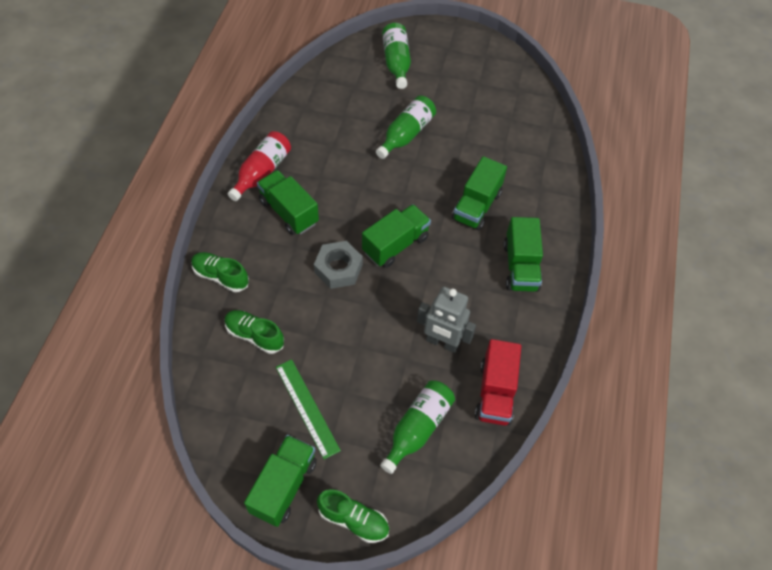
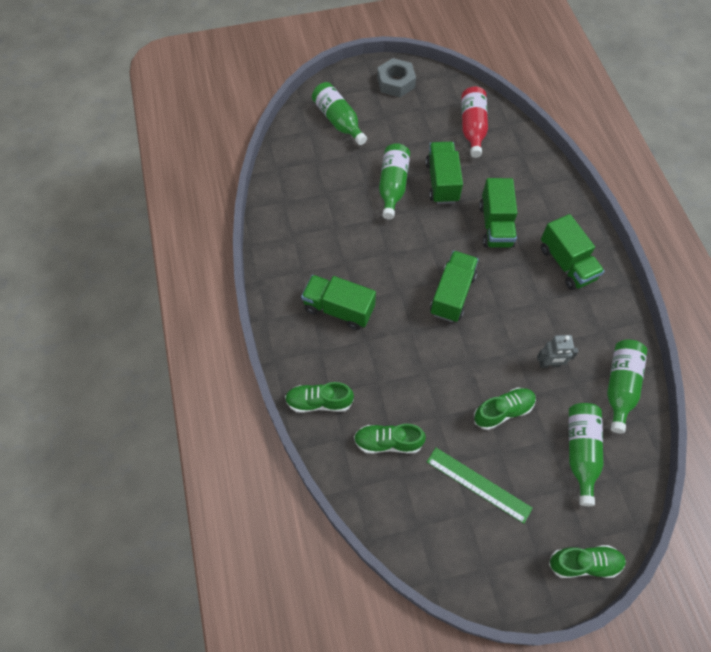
camera: 25 degrees left, 5 degrees up
red bottle [228,131,291,201] -> red bottle moved to [461,87,488,158]
green truck [244,435,317,527] -> green truck moved to [426,142,463,204]
grey nut [314,241,363,289] -> grey nut moved to [377,58,416,97]
grey robot [417,287,476,353] -> grey robot [537,335,578,368], size x0.65
red truck [475,339,521,426] -> green bottle [607,340,647,434]
none -> green shoe [474,387,536,430]

